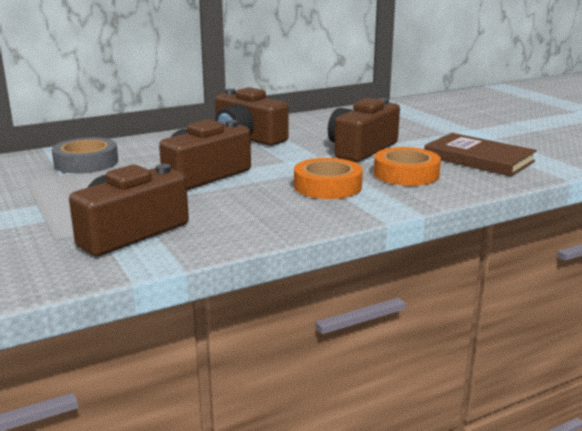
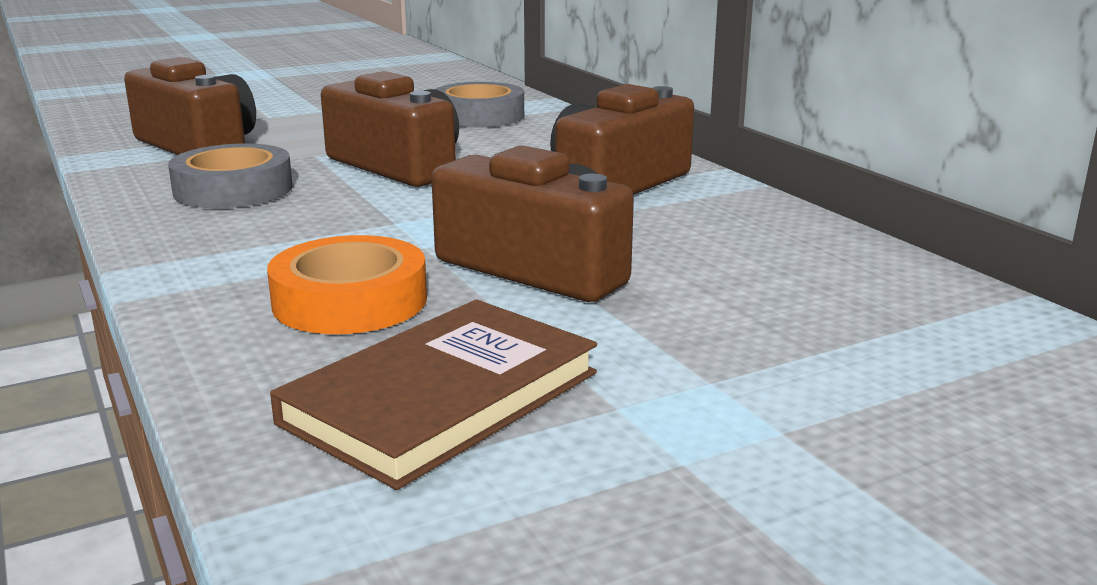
camera: 90 degrees right, 0 degrees up
orange tape [294,158,363,199] -> none
none -> grey tape [168,143,293,208]

